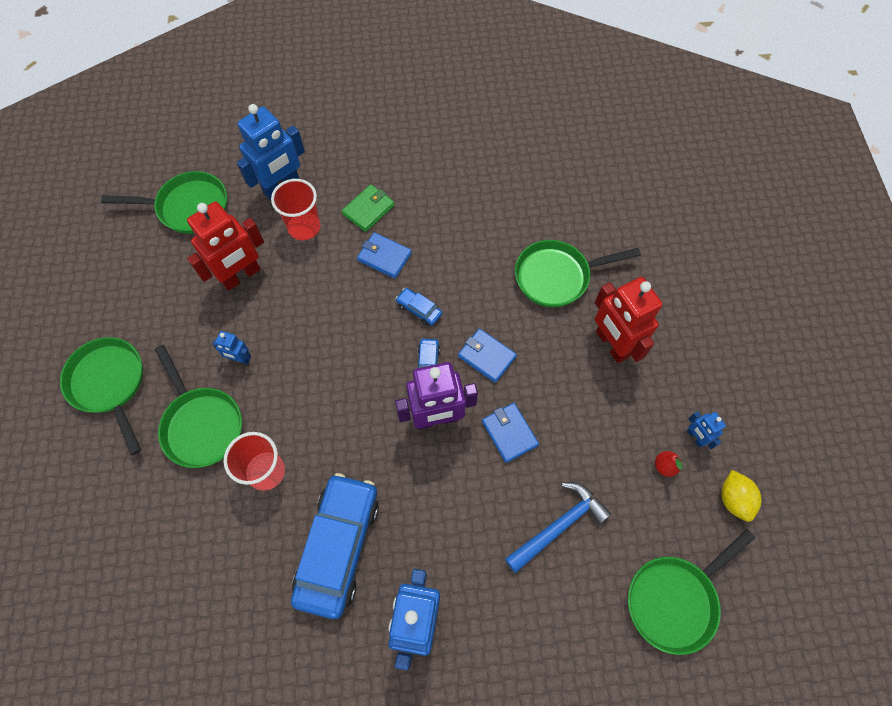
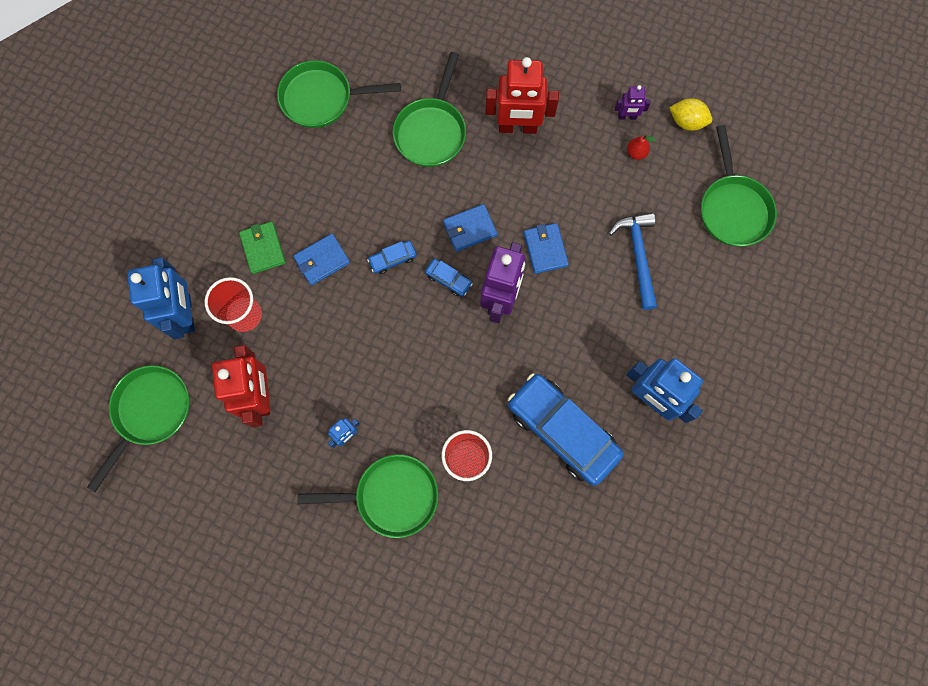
camera: 60 degrees left, 10 degrees up
green pan [60,337,143,455] -> green pan moved to [277,60,401,128]
blue wallet [482,403,539,463] -> blue wallet turned 75 degrees clockwise [524,223,569,274]
blue robot [687,411,726,449] -> purple robot [615,85,651,120]

